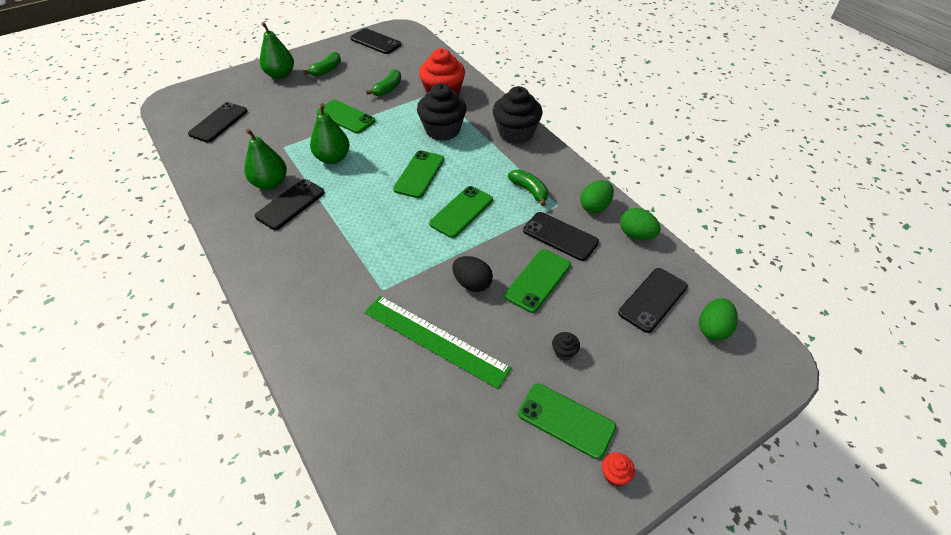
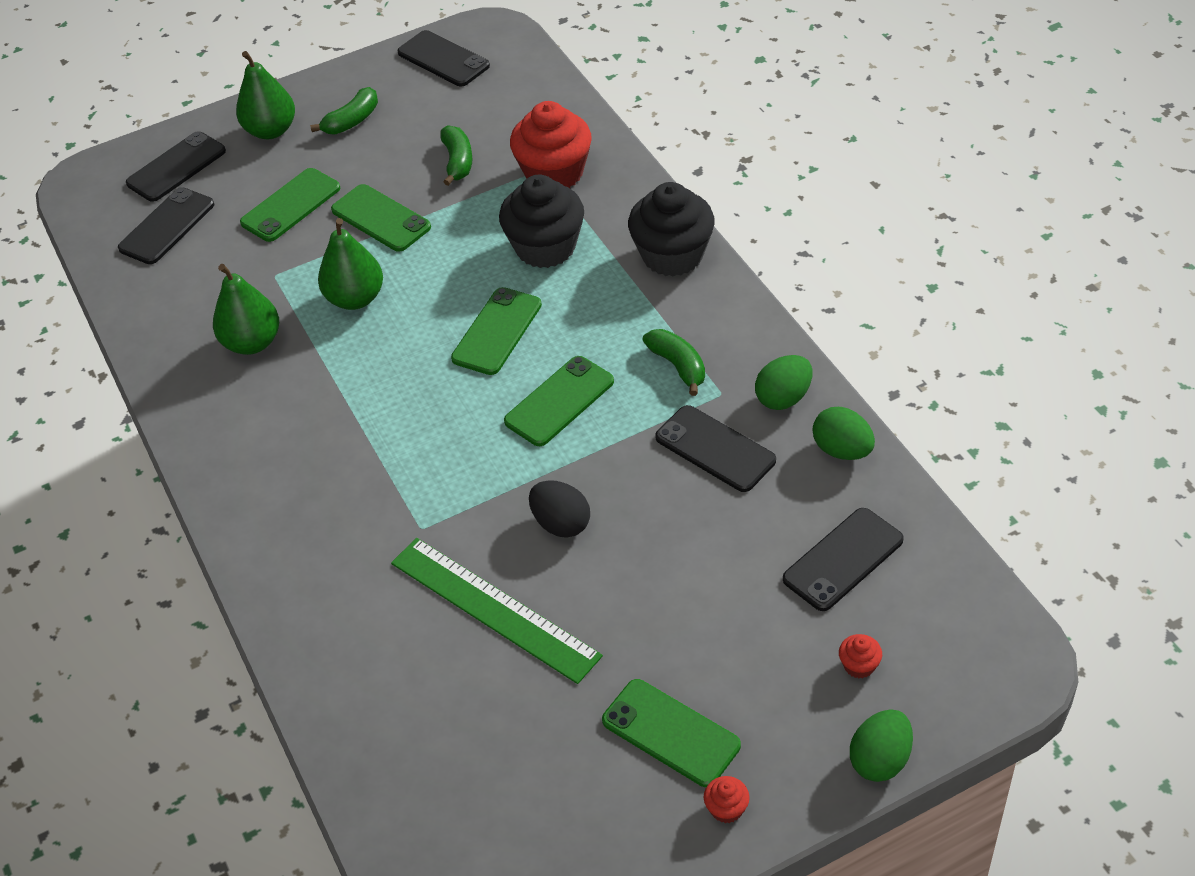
camera: 10 degrees right, 0 degrees up
black phone [255,179,325,230] -> black phone moved to [126,131,226,202]
green banana [366,69,401,96] -> green banana turned 45 degrees counterclockwise [440,125,473,186]
green phone [505,249,571,313] -> green phone moved to [240,168,340,242]
black cupcake [552,332,580,361] -> none
green egg [699,298,738,341] -> green egg moved to [850,709,913,782]
none -> red cupcake [839,634,882,678]

